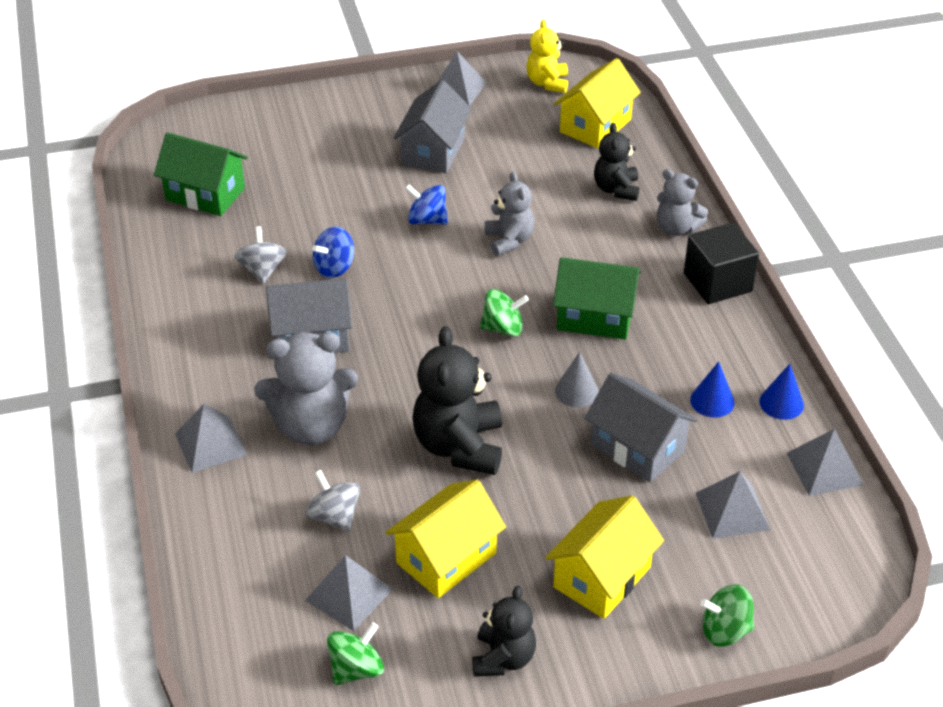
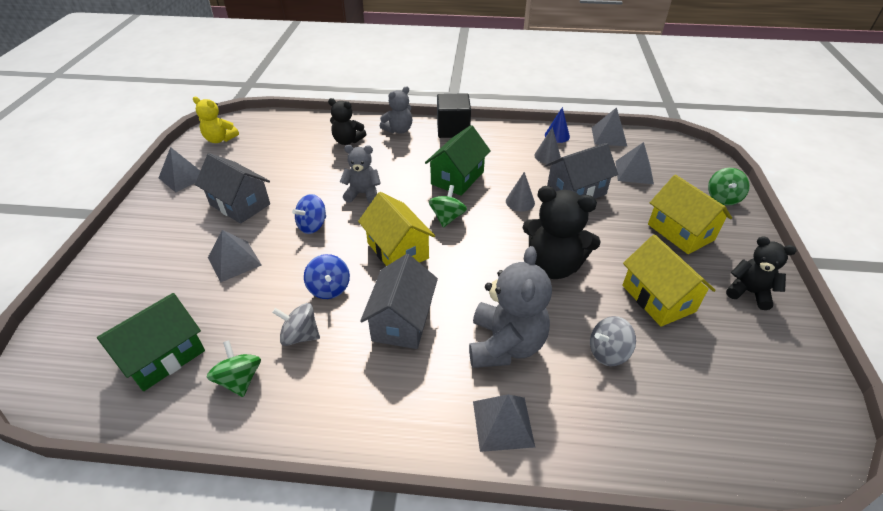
camera: 70 degrees left, 0 degrees up
grey pyramid [305,555,393,631] -> grey pyramid moved to [208,230,262,282]
green spinning top [327,622,384,685] -> green spinning top moved to [207,340,261,397]
yellow house [554,58,641,148] -> yellow house moved to [358,192,435,266]
blue cone [690,362,735,418] -> grey cone [534,127,561,164]

